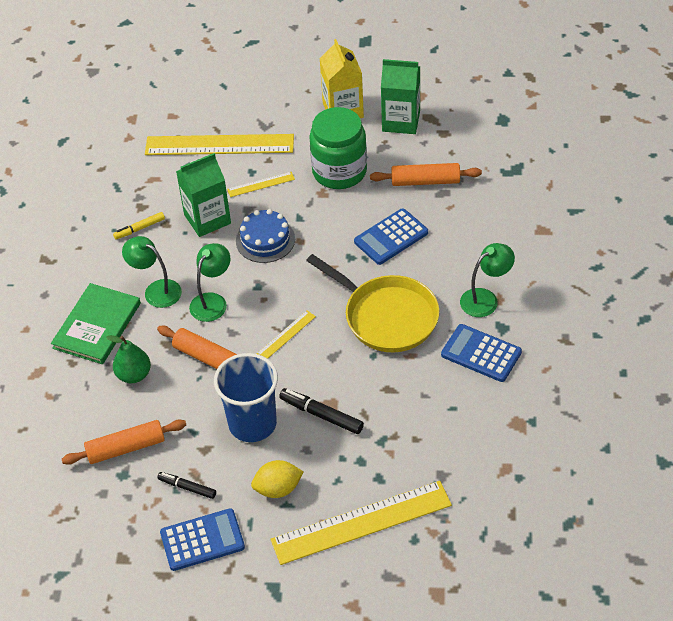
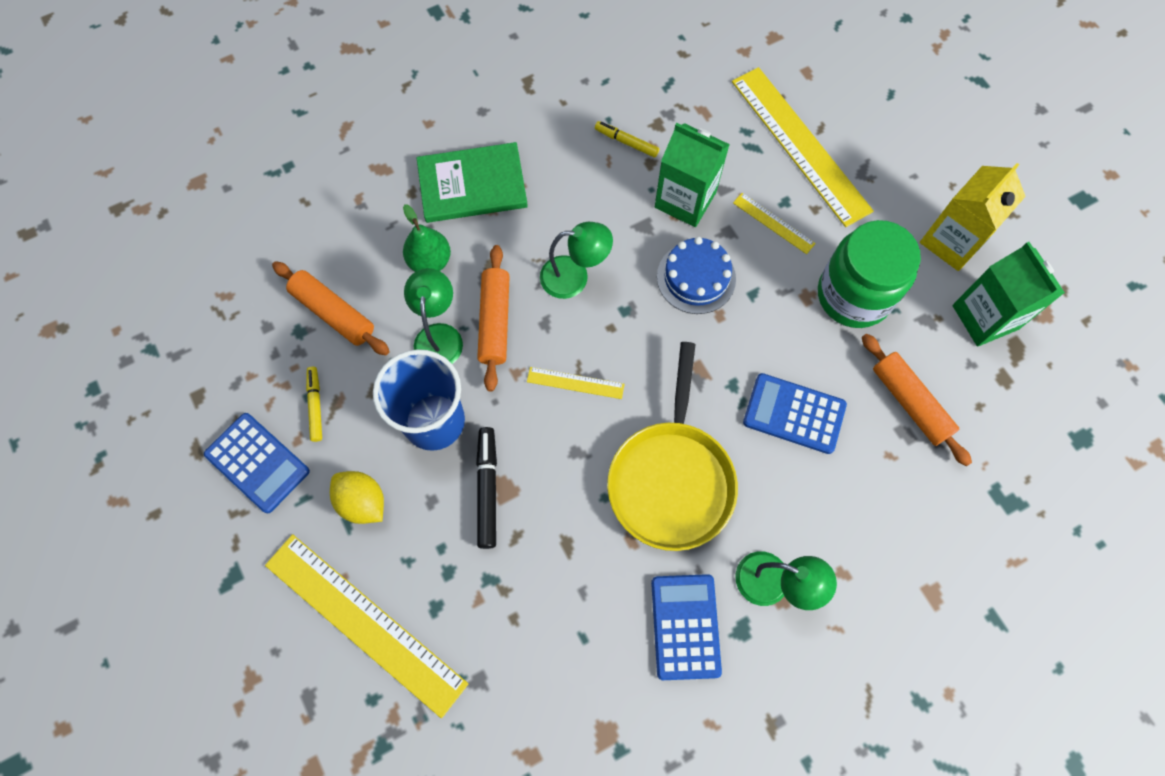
camera: 55 degrees right, 20 degrees up
green lamp [122,236,182,308] -> green lamp moved to [404,268,463,364]
black marker [157,472,216,499] -> yellow marker [306,367,322,442]

